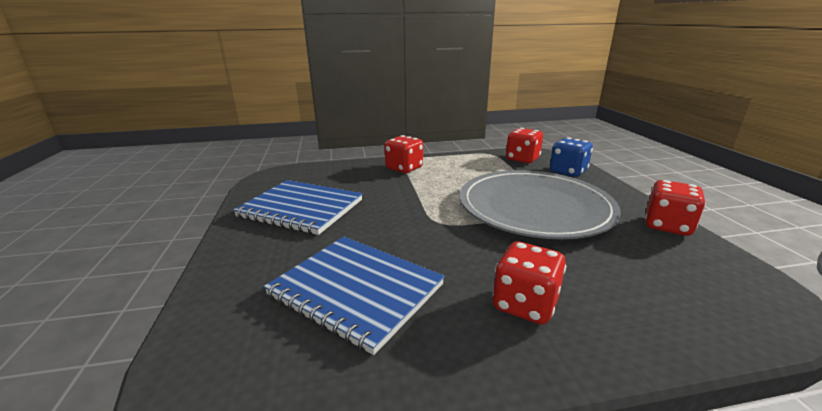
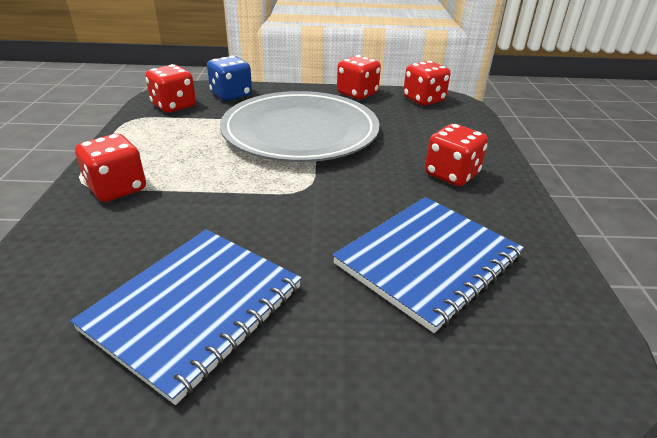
camera: 80 degrees left, 10 degrees up
none -> red dice [403,61,450,106]

